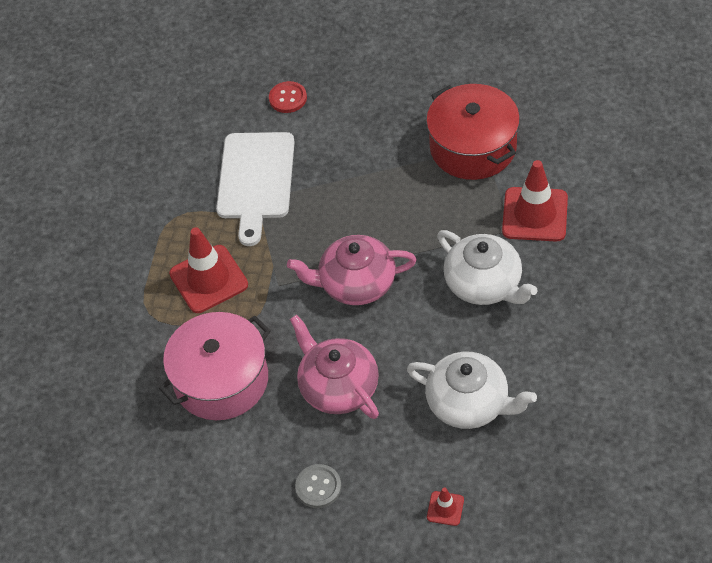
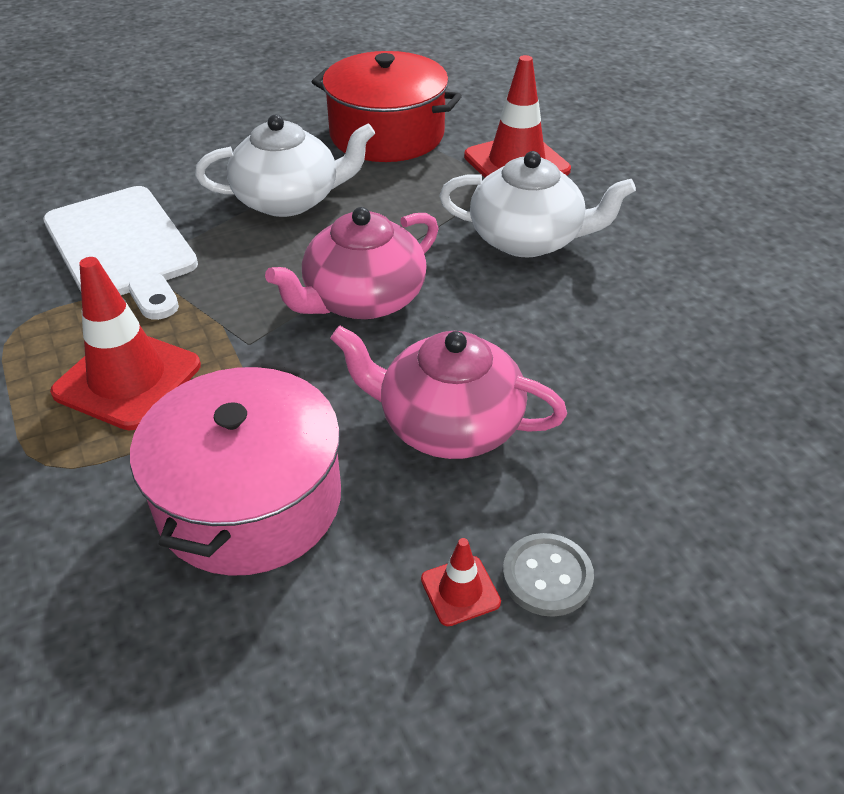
camera: 40 degrees left, 10 degrees down
red button [269,81,307,113] -> none
white teapot [407,352,537,429] -> white teapot moved to [195,115,375,217]
red traffic cone [427,487,464,526] -> red traffic cone moved to [421,538,501,626]

